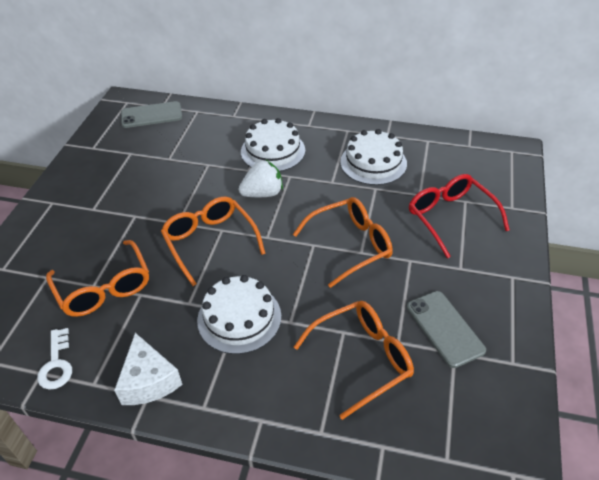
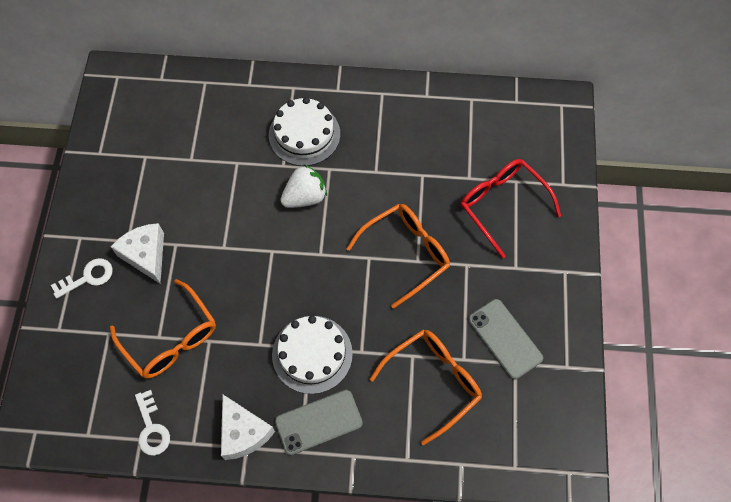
camera: 10 degrees left, 20 degrees up
grey phone [121,101,182,128] -> grey phone moved to [275,390,363,455]
orange glasses [161,197,265,286] -> none
white cake [340,129,407,185] -> none
none -> white key [51,258,113,299]
none -> white cheese [110,223,164,284]

